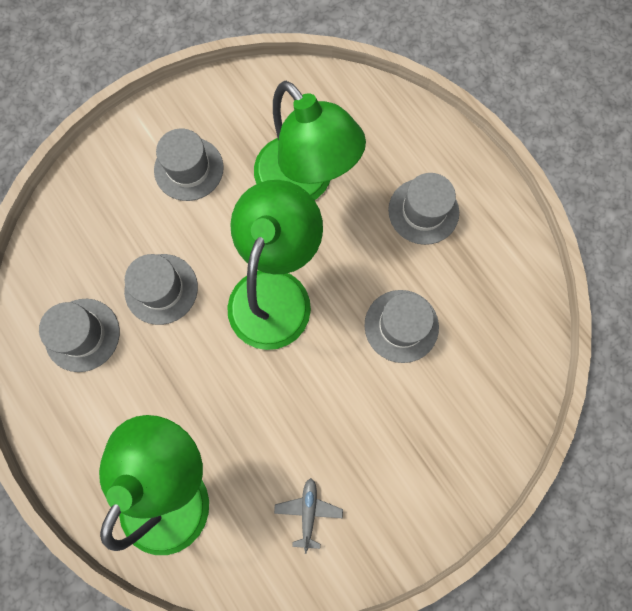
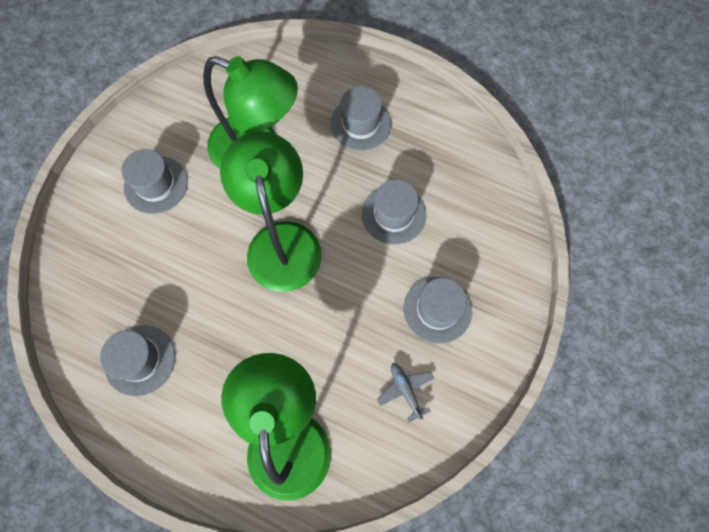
camera: 30 degrees left, 5 degrees down
grey hat [124,254,198,325] -> grey hat moved to [404,277,472,344]

